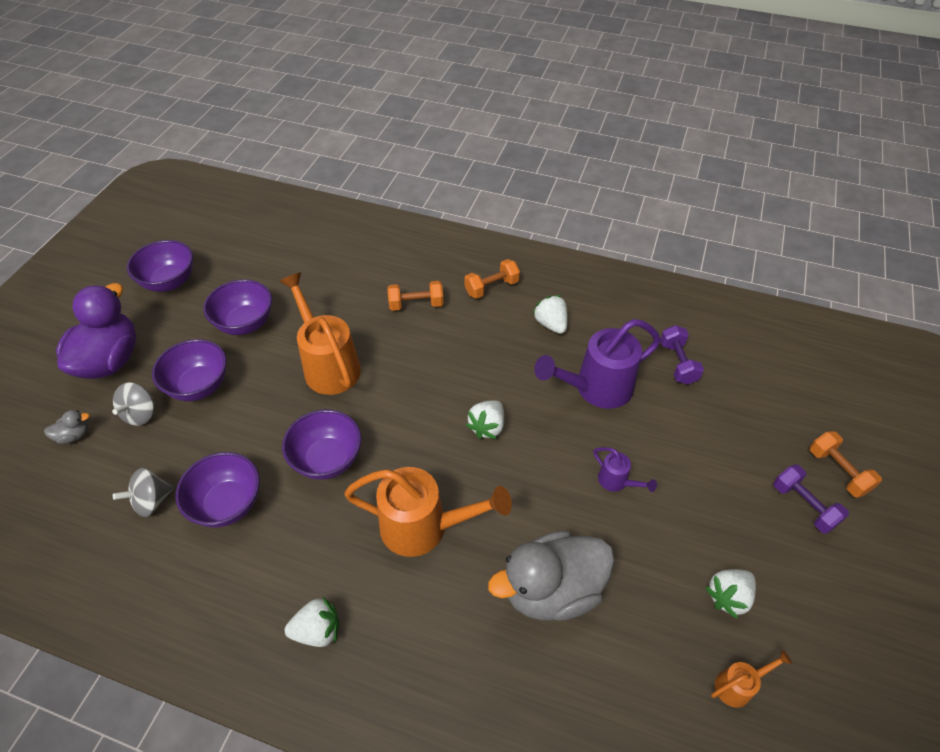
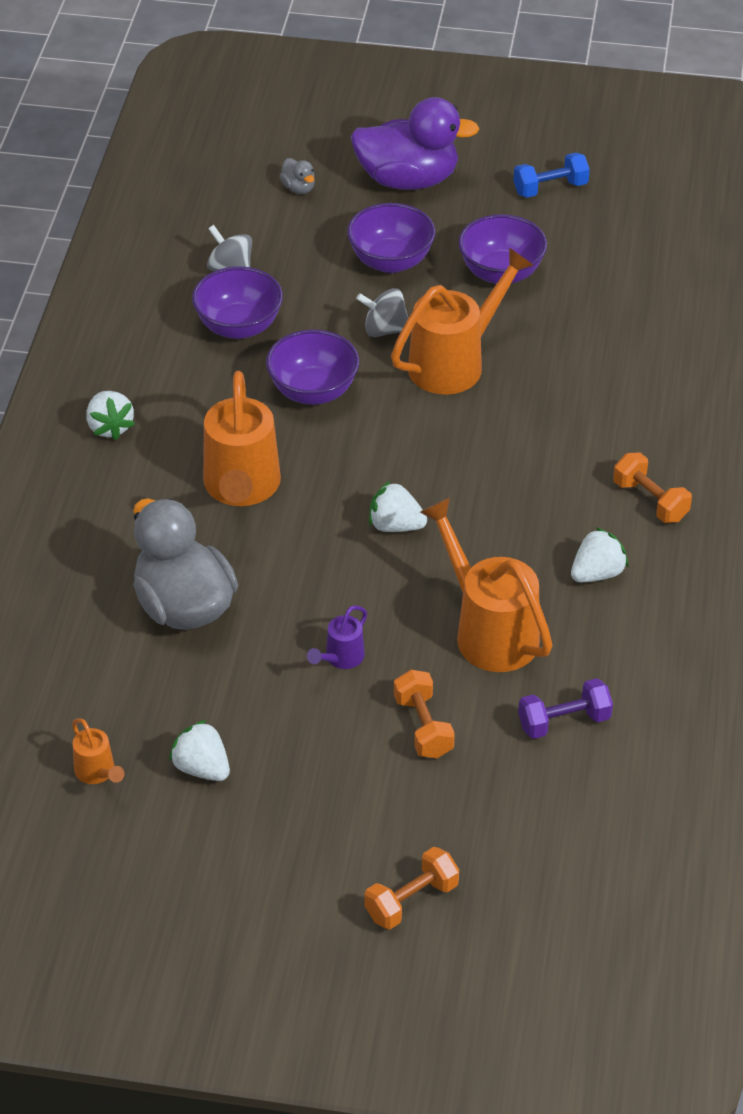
camera: 80 degrees right, 5 degrees down
grey spinning top [112,382,154,426] -> grey spinning top moved to [356,288,409,337]
purple bowl [127,240,193,292] -> blue dumbbell [513,153,590,198]
orange dumbbell [388,281,444,311] -> orange dumbbell moved to [394,670,455,758]
purple watering can [534,319,661,409] -> orange watering can [420,497,553,672]
purple dumbbell [773,464,849,534] -> none

